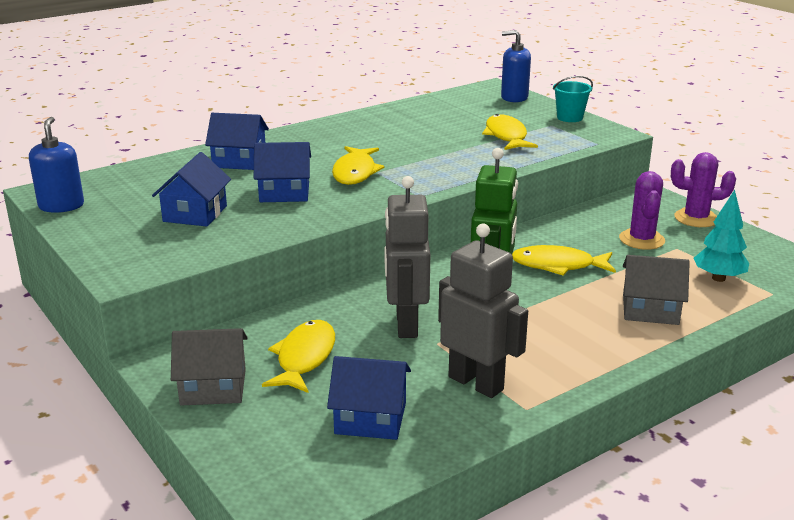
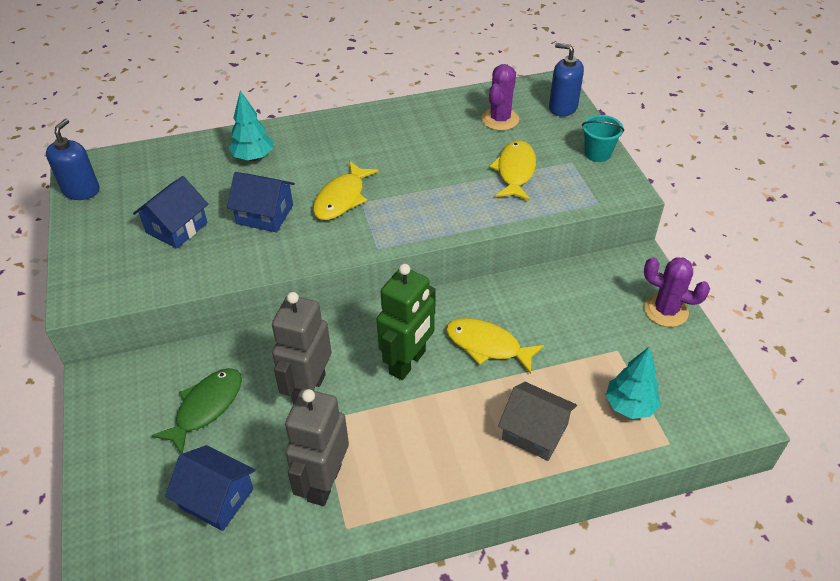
camera: 20 degrees right, 20 degrees up
grey house [171,328,248,405] -> none
blue house [205,113,269,170] -> turquoise tree [229,91,273,161]
yellow fish [262,320,335,393] -> green fish [151,368,242,454]
grey robot [438,223,528,398] -> grey robot turned 135 degrees counterclockwise [285,389,349,506]
purple cactus [619,171,665,250] -> purple cactus moved to [481,64,519,131]

